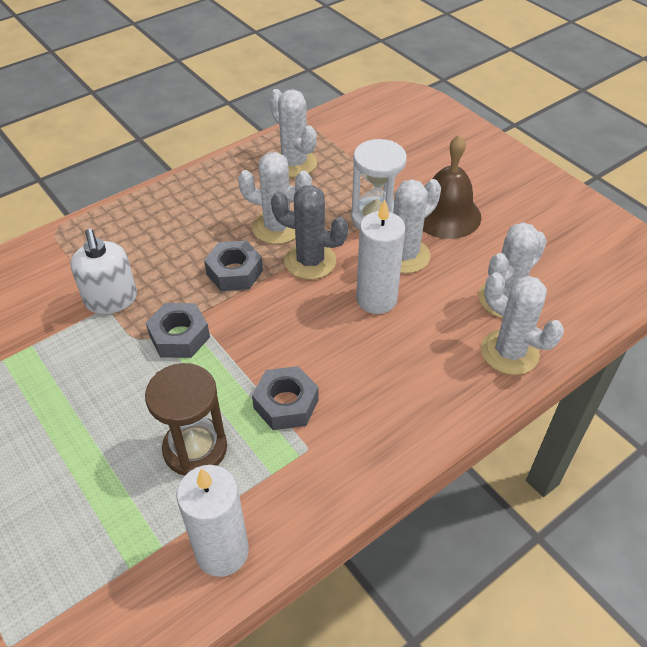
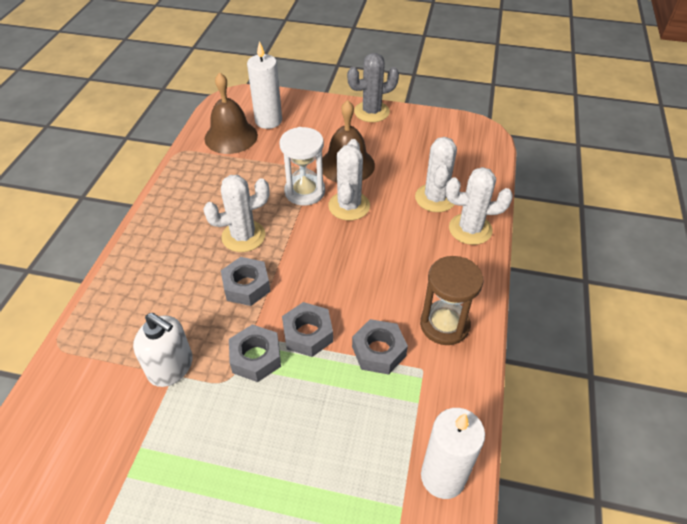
camera: 40 degrees left, 0 degrees up
brown hourglass [145,363,227,476] -> brown hourglass moved to [420,256,483,345]
white cactus [269,89,317,177] -> none
grey cactus [271,185,348,279] -> grey cactus moved to [347,53,399,122]
white candle [356,200,405,314] -> white candle moved to [247,41,282,129]
none -> brown bell [205,72,258,154]
none -> grey nut [282,302,333,357]

